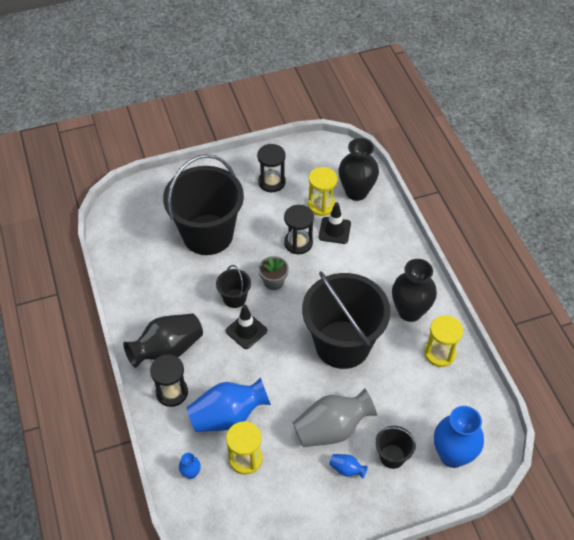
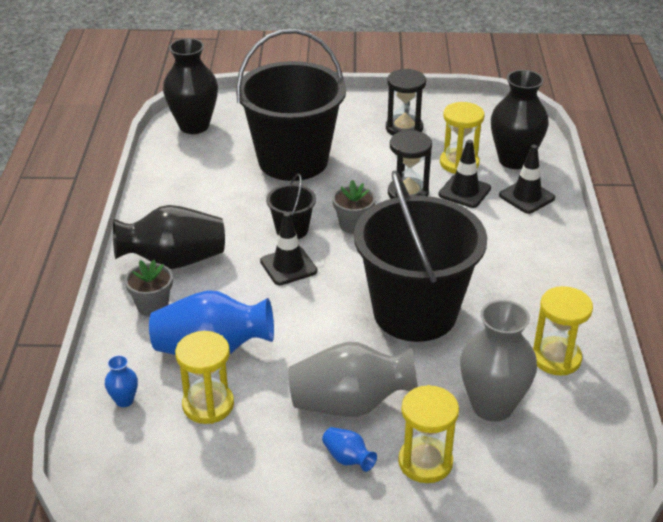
camera: 20 degrees right, 15 degrees down
black hourglass [150,355,188,407] -> grey flower pot [125,260,173,317]
black bucket [375,426,416,469] -> yellow hourglass [398,385,459,483]
black vase [392,259,437,322] -> black vase moved to [163,38,218,134]
blue vase [434,406,484,468] -> none
none -> grey vase [460,300,537,422]
none -> black traffic cone [499,145,555,214]

